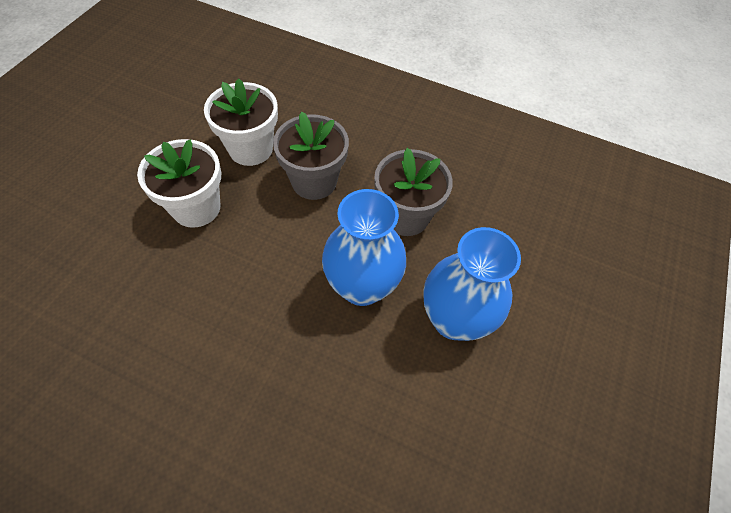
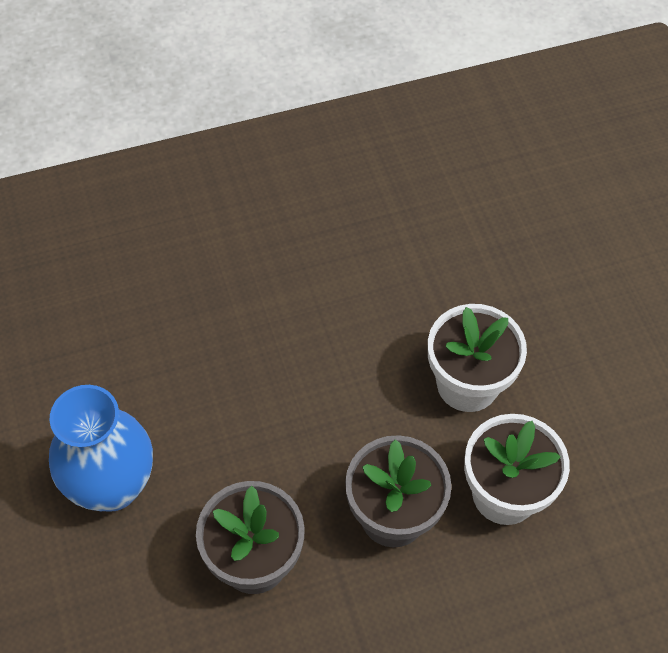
camera: 140 degrees right, 0 degrees up
blue vase [322,189,406,306] -> none

